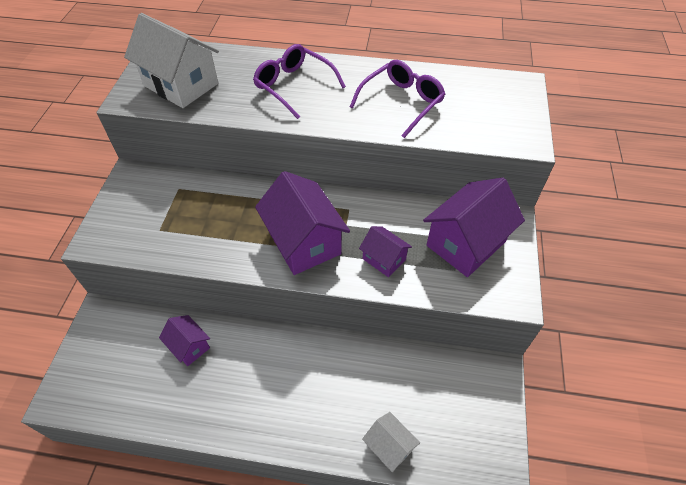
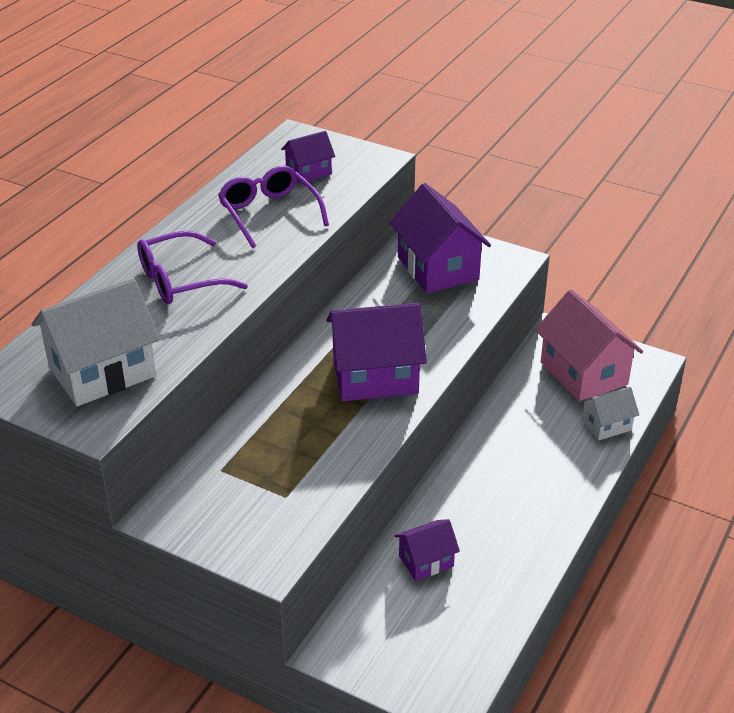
camera: 70 degrees left, 15 degrees down
purple house [359,226,412,277] -> purple house moved to [281,131,335,183]
none -> pink house [535,290,643,402]

